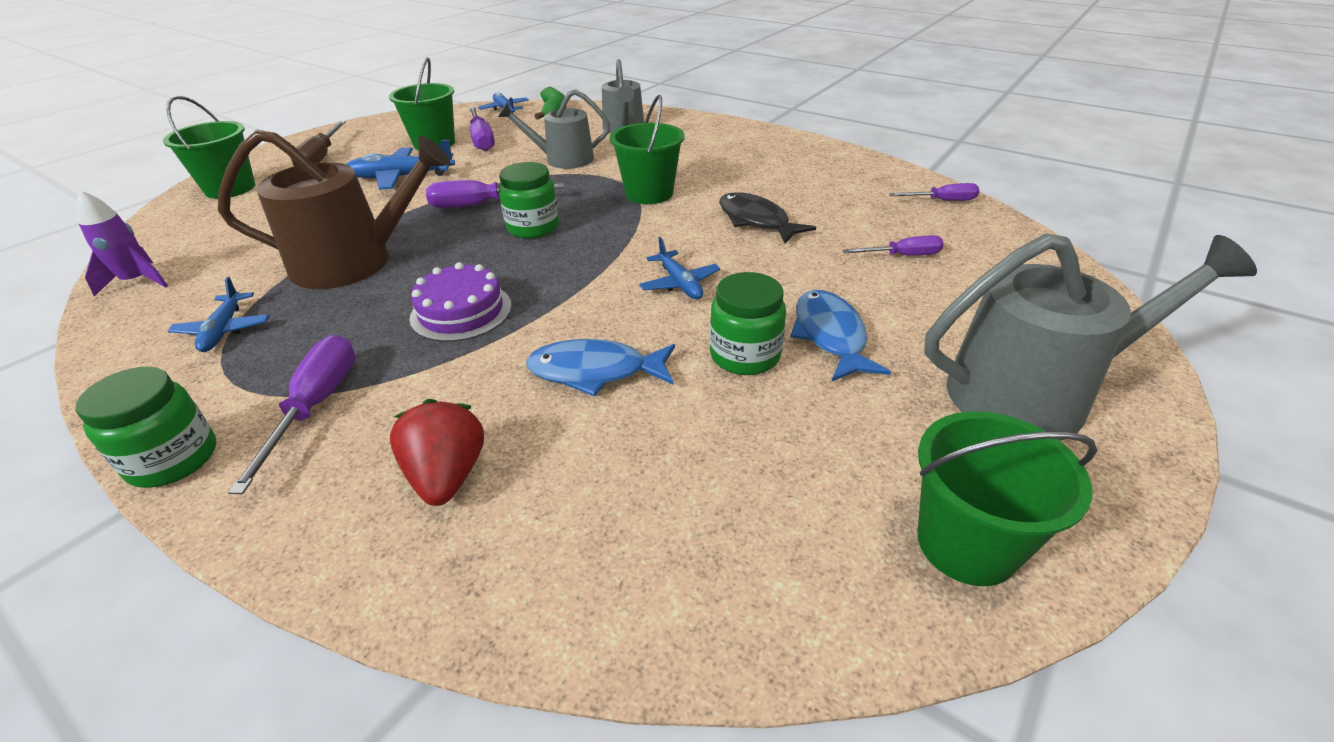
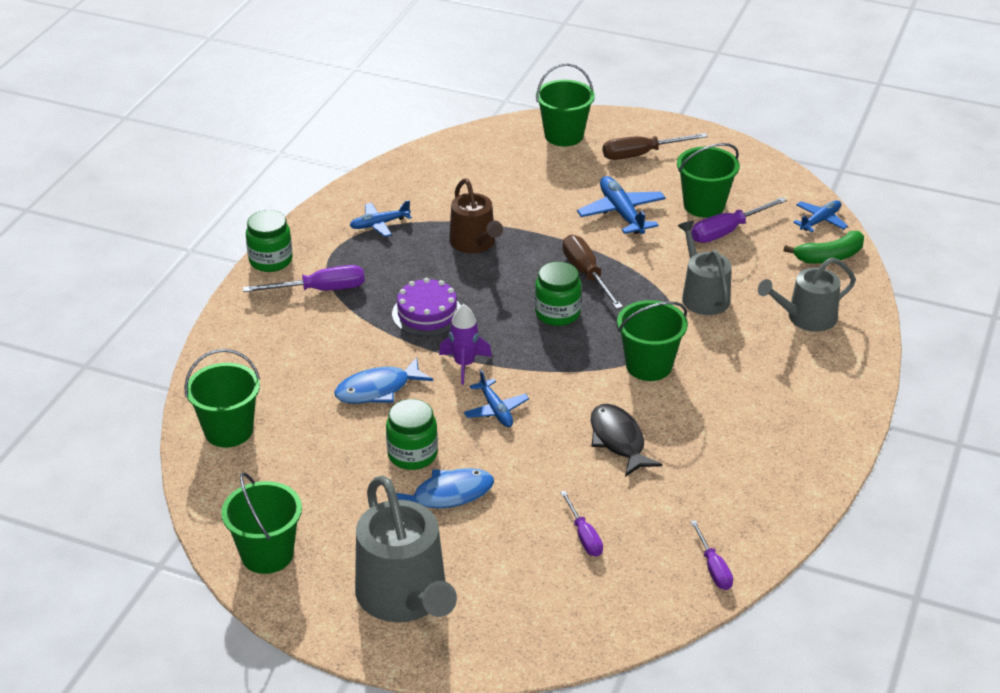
camera: 75 degrees right, 0 degrees up
purple rocket [76,191,168,296] -> purple rocket moved to [439,304,492,385]
brown watering can [218,130,450,289] -> brown watering can [449,179,503,253], size x0.64
red strawberry [390,399,484,506] -> none
purple screwdriver [426,180,564,208] -> brown screwdriver [562,235,623,309]
blue fish [526,339,675,396] -> blue fish turned 105 degrees counterclockwise [334,357,433,404]
blue plane [639,237,721,299] -> blue plane turned 75 degrees counterclockwise [464,370,529,427]
black fish [719,192,816,243] -> black fish turned 60 degrees counterclockwise [591,404,662,477]
none -> green bucket [184,349,260,448]

